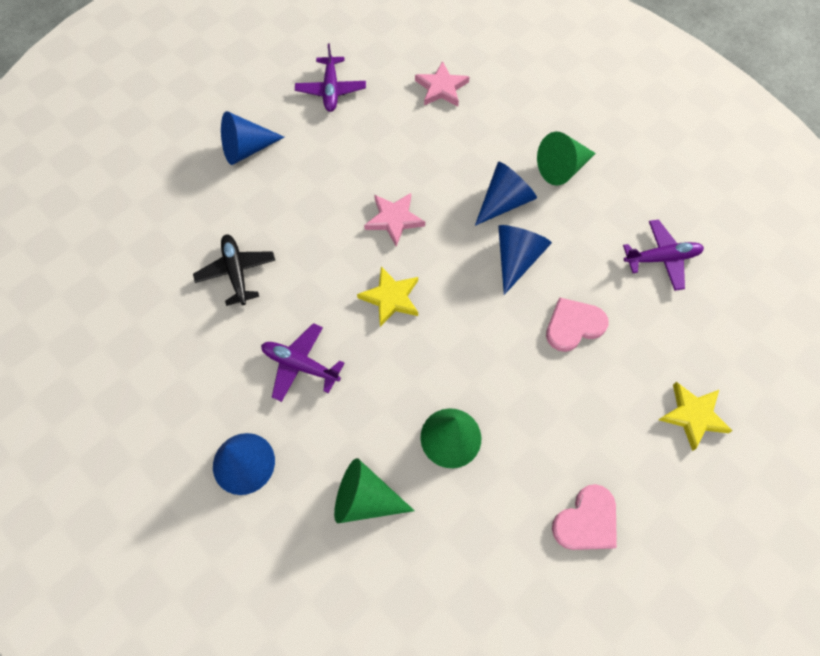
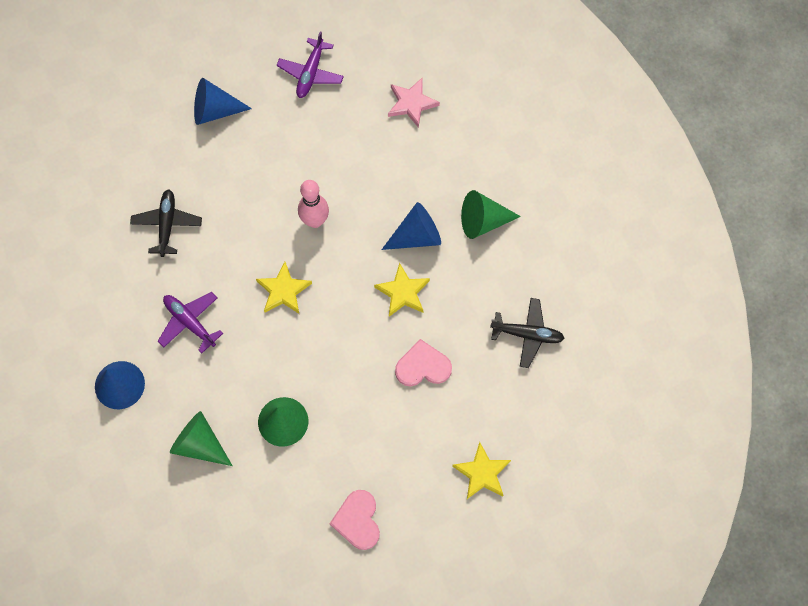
camera: 20 degrees right, 5 degrees up
pink star [364,193,425,247] -> pink bowling pin [298,180,329,228]
blue cone [498,225,552,295] -> yellow star [374,263,430,317]
pink heart [552,484,617,550] -> pink heart turned 105 degrees clockwise [329,490,380,550]
purple plane [623,219,704,291] -> black plane [490,298,565,368]

